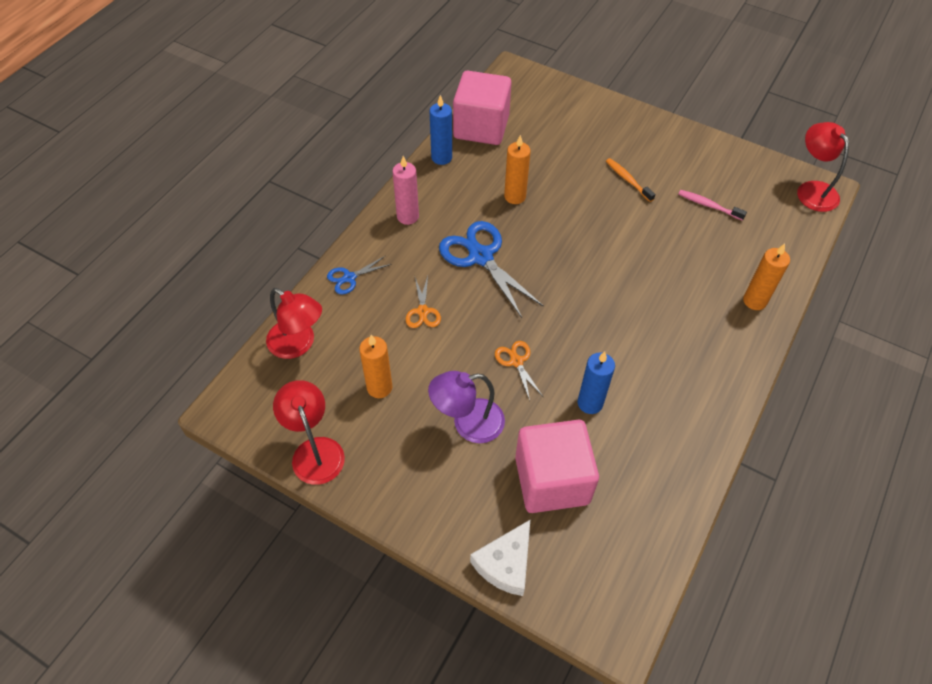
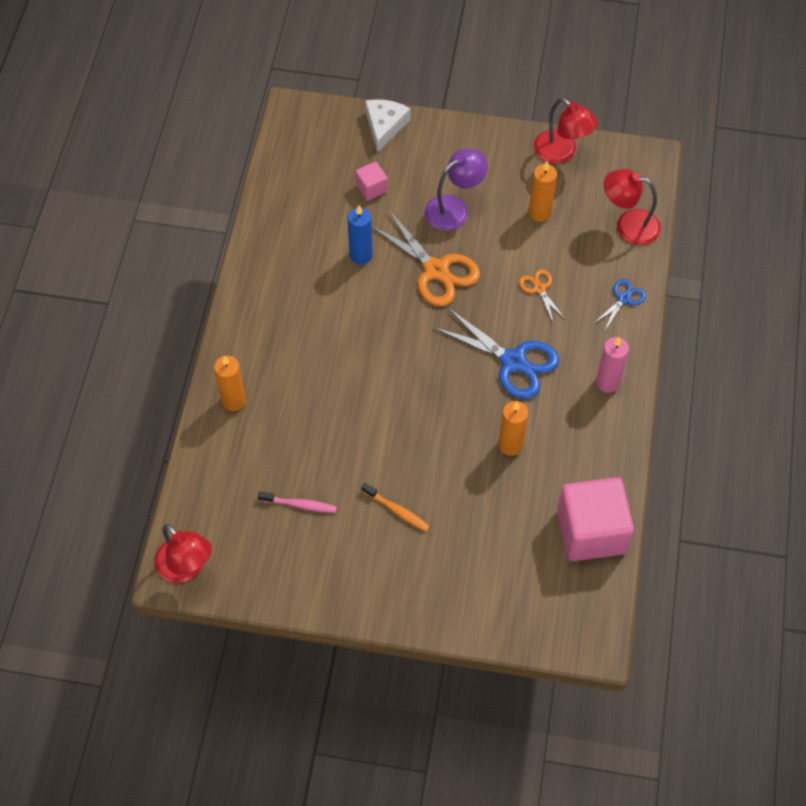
camera: 160 degrees right, 5 degrees up
blue candle [430,95,452,165] -> none
orange scissors [495,341,543,400] -> orange scissors [372,210,480,306], size x1.97
pink cube [515,420,599,513] -> pink cube [355,162,388,201], size x0.46

